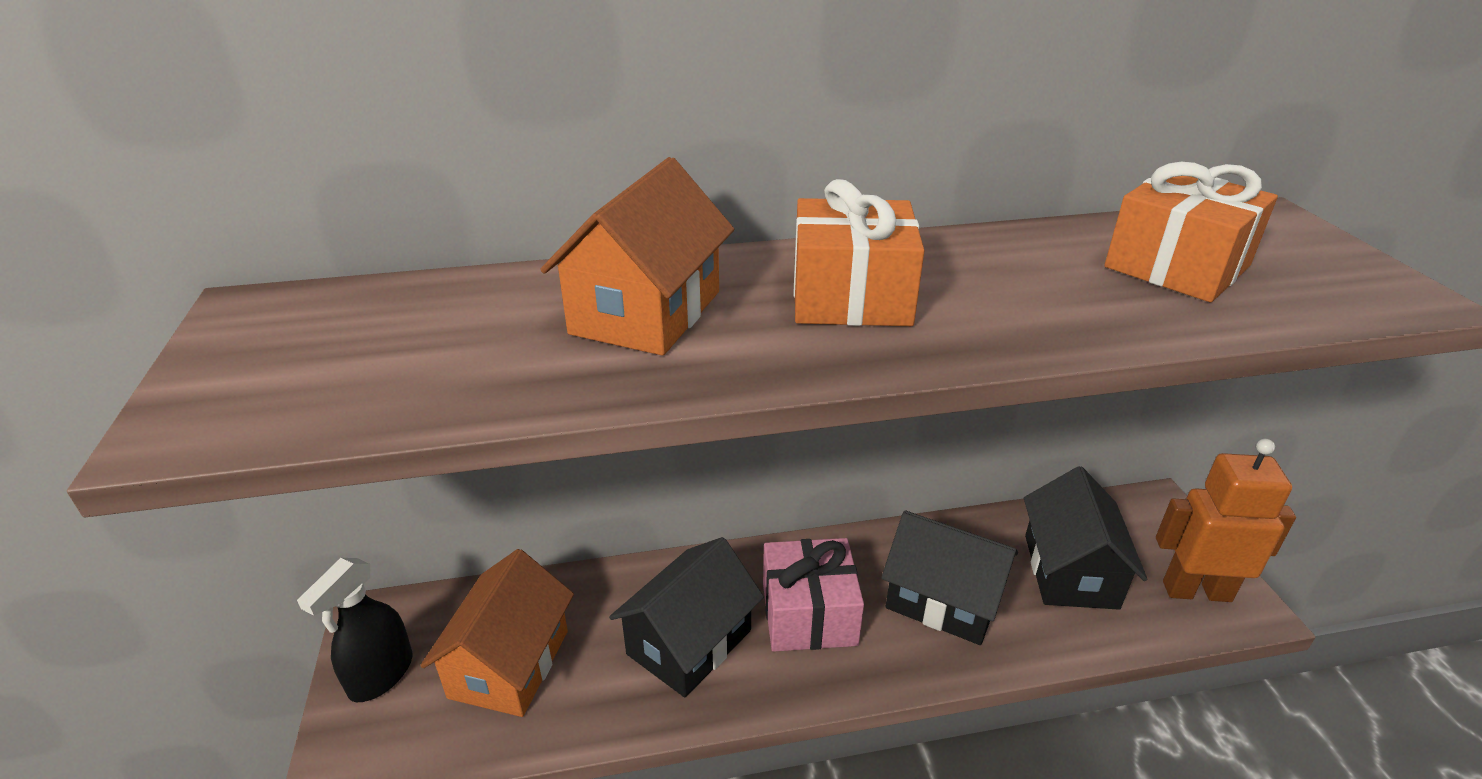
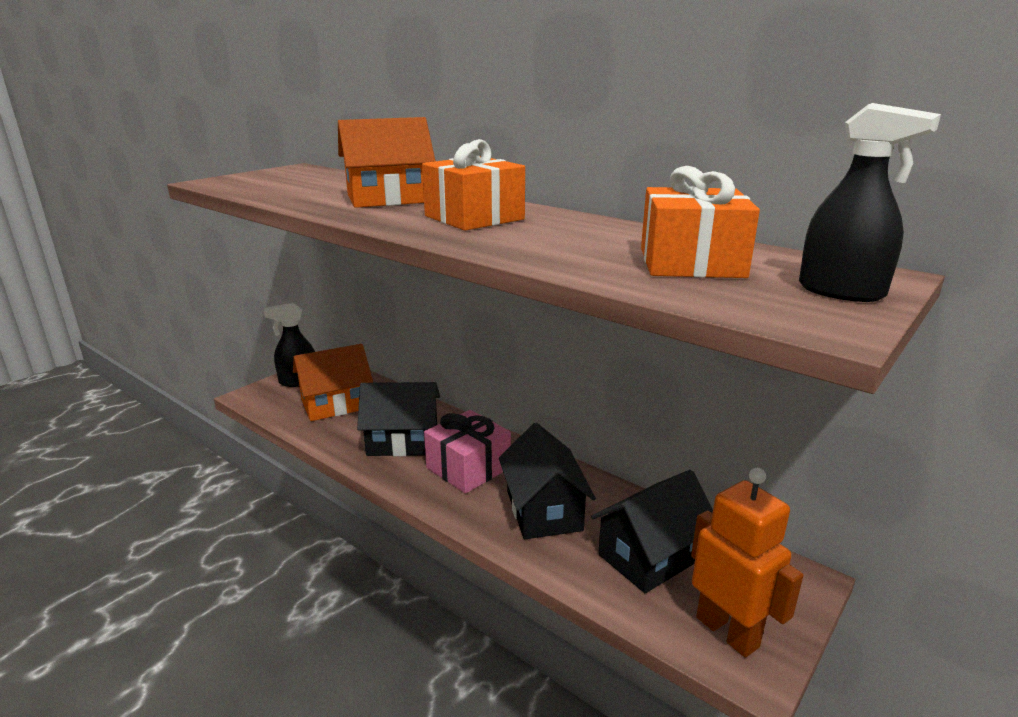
camera: 50 degrees right, 10 degrees down
none -> black spray bottle [799,103,941,302]

